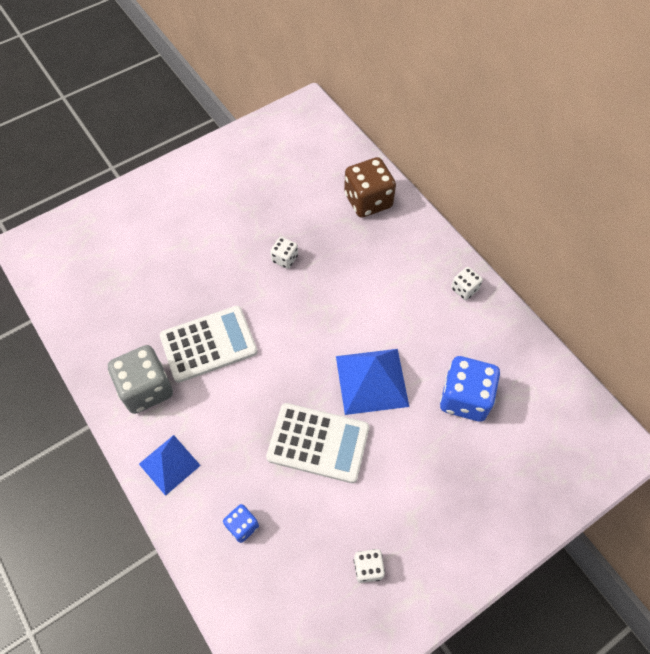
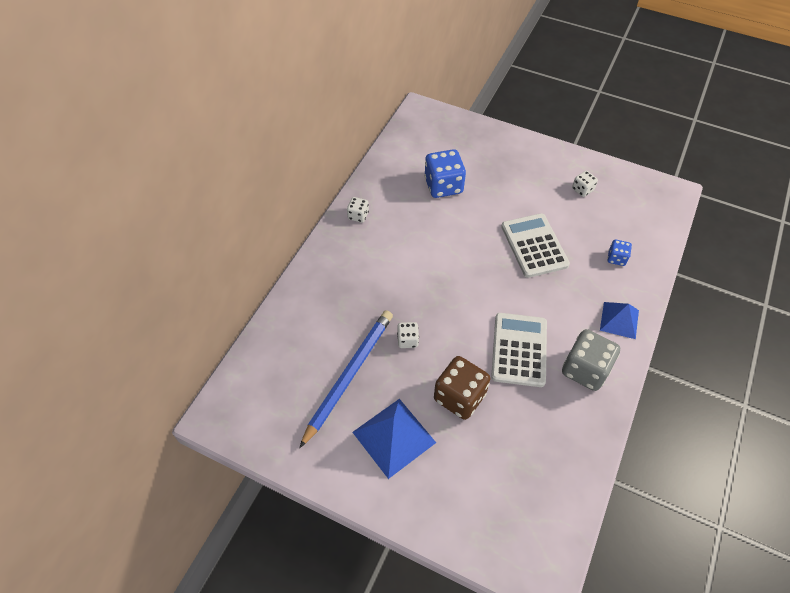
camera: 120 degrees left, 5 degrees down
white calculator [160,306,258,383] -> white calculator turned 60 degrees clockwise [491,313,547,387]
blue pyramid [336,349,409,415] -> blue pyramid moved to [352,399,436,479]
brown dice [344,157,396,218] -> brown dice moved to [434,356,490,420]
none -> blue pencil [299,310,393,448]

